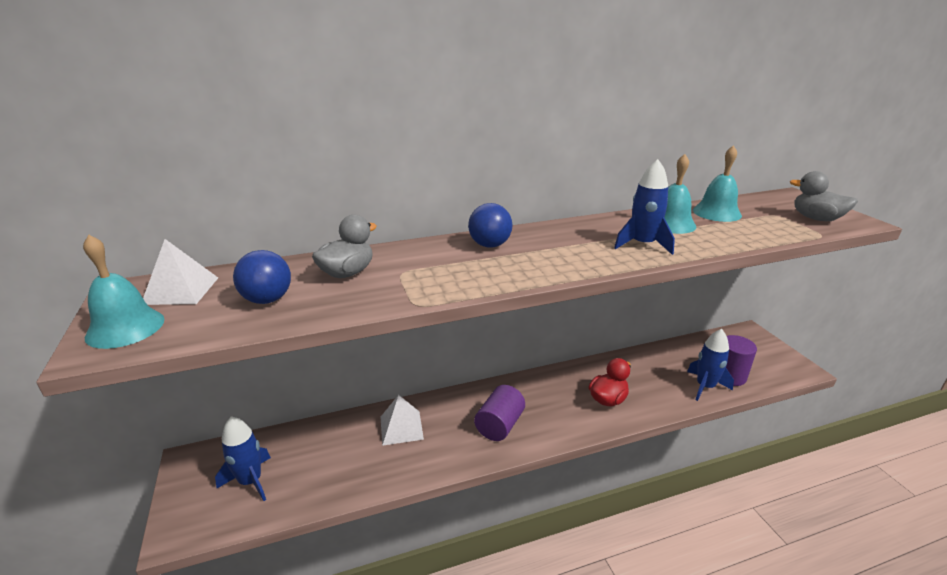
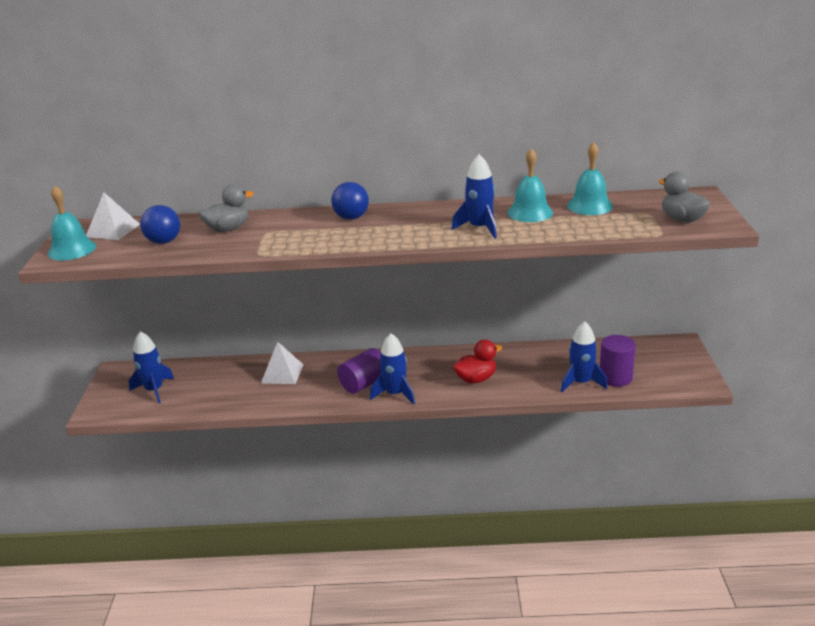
camera: 20 degrees right, 0 degrees up
none -> blue rocket [370,333,415,405]

